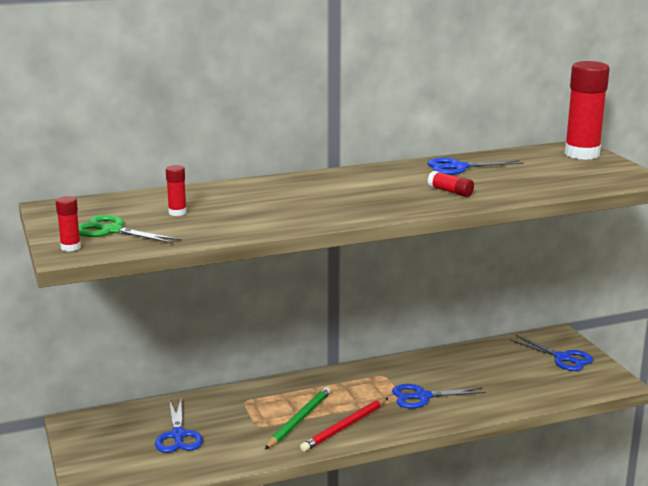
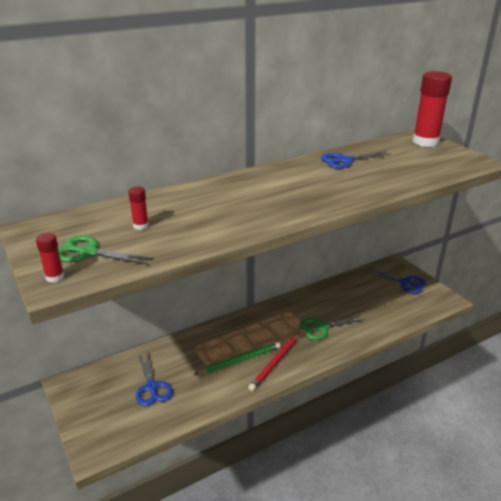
camera: 10 degrees left, 10 degrees up
green pencil [265,387,331,449] -> green pencil turned 45 degrees clockwise [194,342,281,375]
blue scissors [392,384,486,409] -> green scissors [300,315,365,340]
red glue stick [428,171,474,197] -> none

